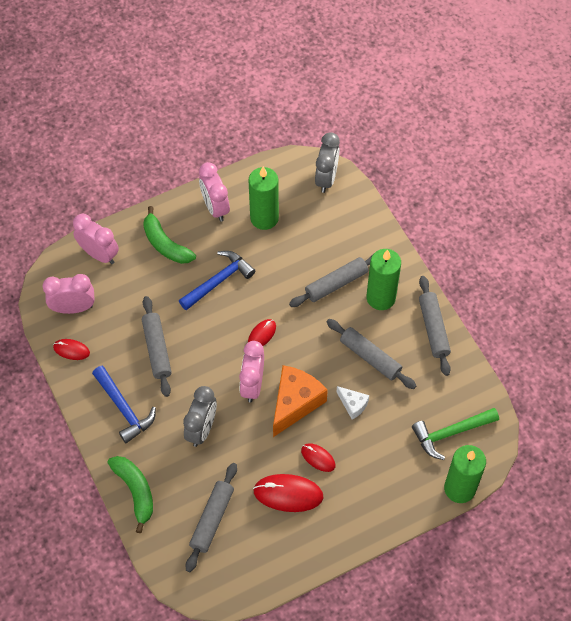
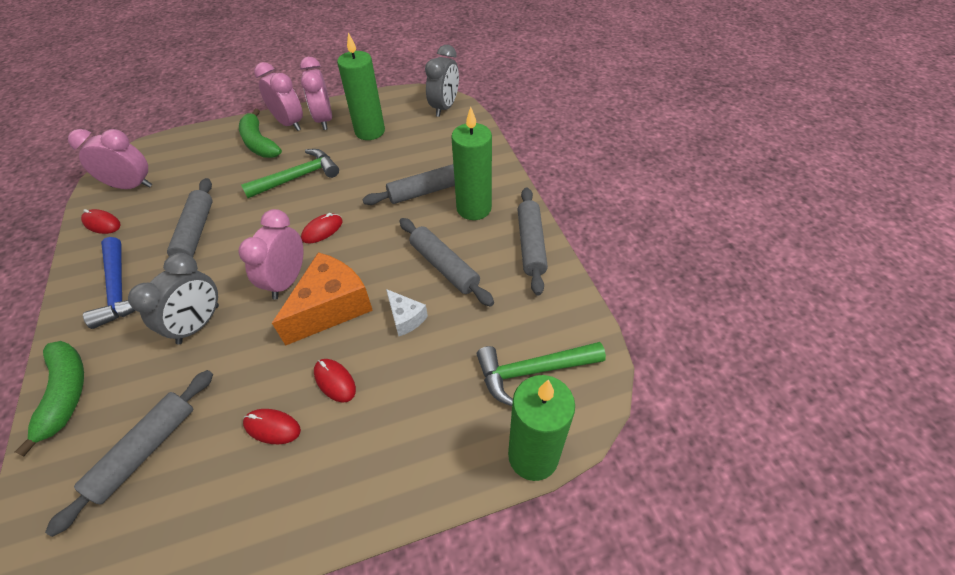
camera: 10 degrees right, 10 degrees down
pink clock [73,214,119,264] -> pink clock moved to [254,62,303,131]
blue hammer [179,251,255,310] -> green hammer [241,149,339,198]
red mouse [253,474,324,512] -> red mouse [243,409,301,444], size x0.57

